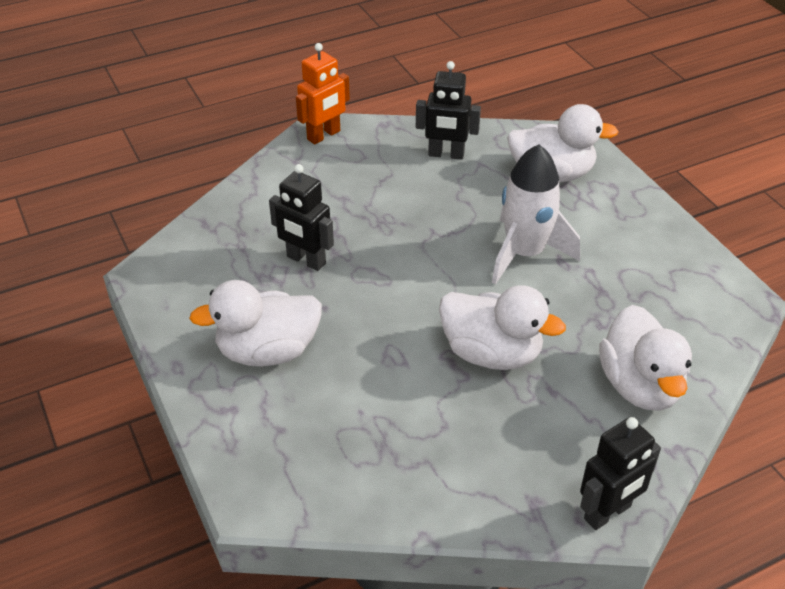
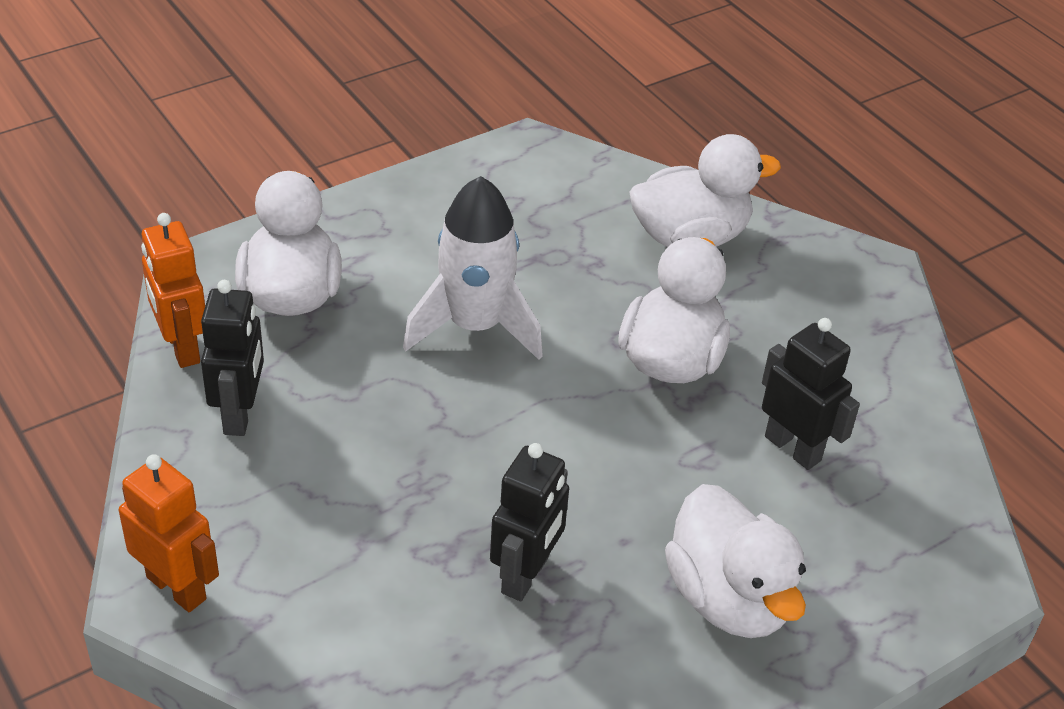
camera: 100 degrees left, 0 degrees up
black robot [580,417,661,530] -> black robot moved to [762,318,860,470]
none -> orange robot [141,213,205,368]

